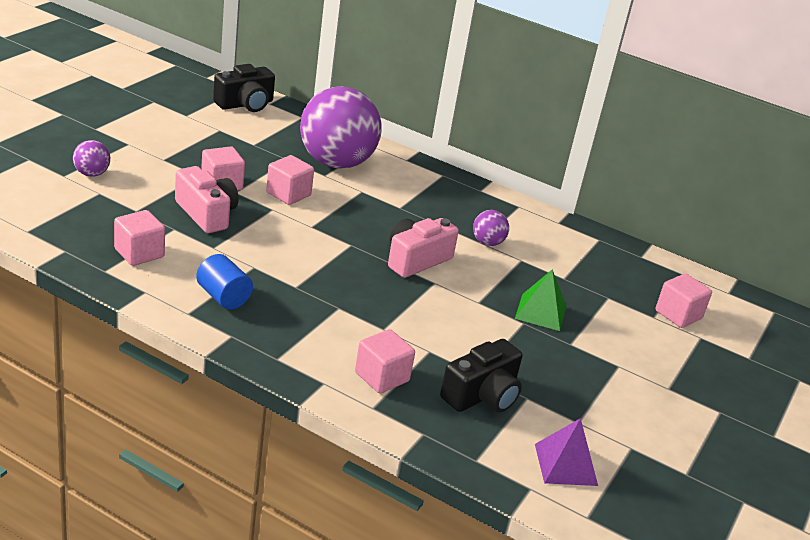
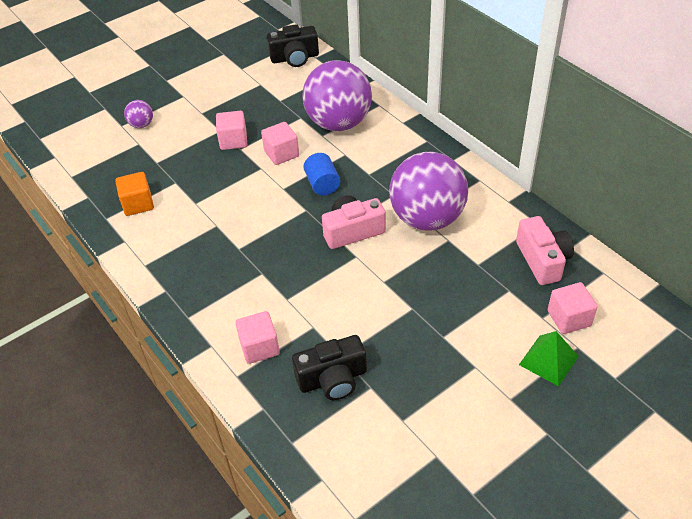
camera: 30 degrees right, 15 degrees up
pink cube [114,210,165,266] -> orange cube [115,172,154,216]
pink camera [175,166,238,233] -> pink camera moved to [516,216,574,285]
blue cylinder [196,254,253,310] -> blue cylinder moved to [303,153,340,196]
purple ball [473,210,509,246] -> purple ball [389,152,468,231], size x2.40
green pyramid [515,269,566,331] -> green pyramid moved to [519,331,578,386]
purple pyramid [535,418,598,486] -> none

